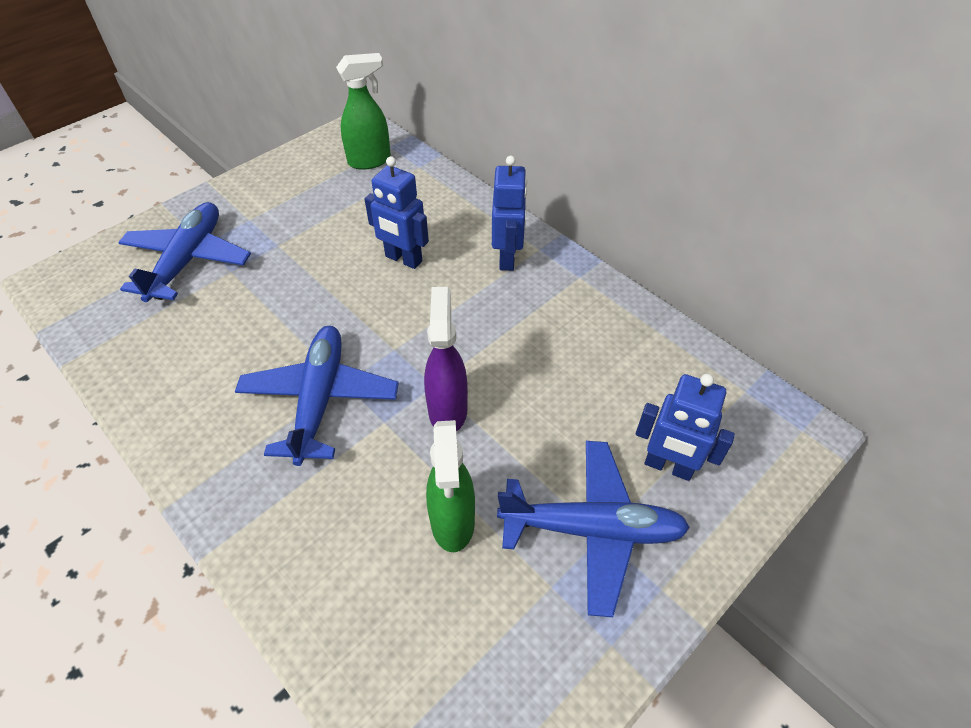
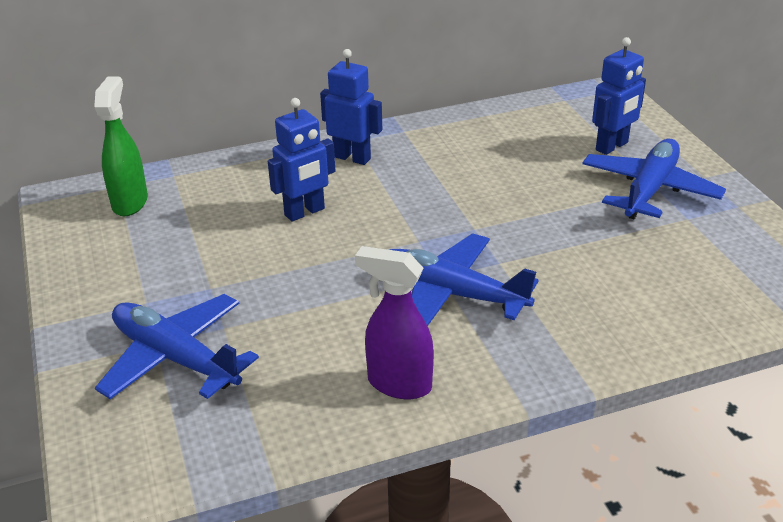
camera: 65 degrees left, 15 degrees down
purple spray bottle [424,287,468,432] -> purple spray bottle moved to [355,246,434,399]
green spray bottle [426,420,475,552] -> none

